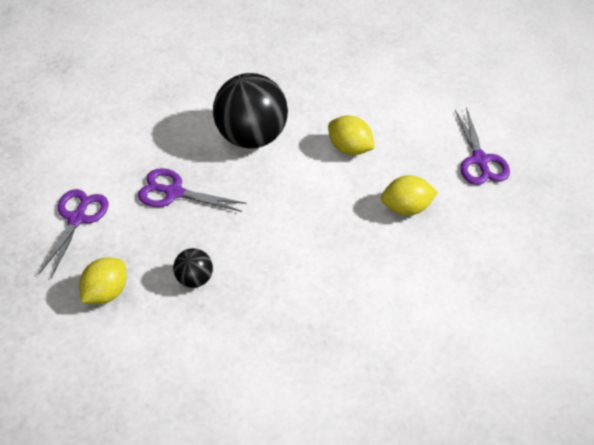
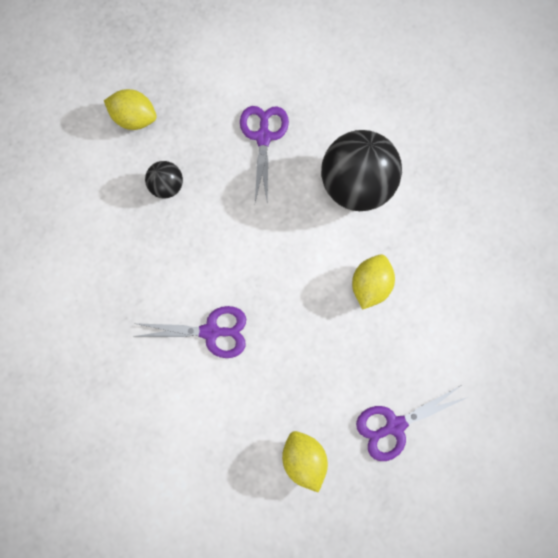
camera: 75 degrees right, 25 degrees up
purple scissors [39,189,109,278] -> purple scissors moved to [133,306,246,358]
yellow lemon [381,175,438,216] -> yellow lemon moved to [282,431,328,493]

